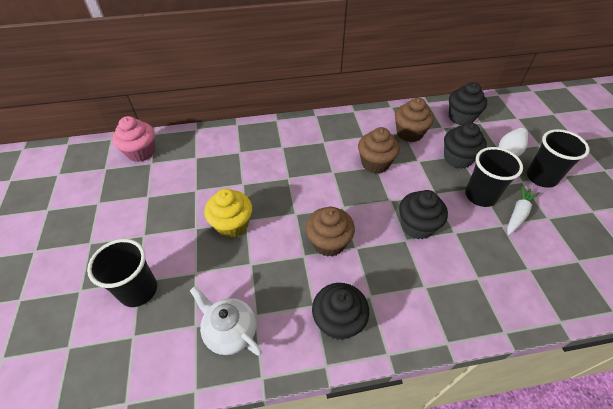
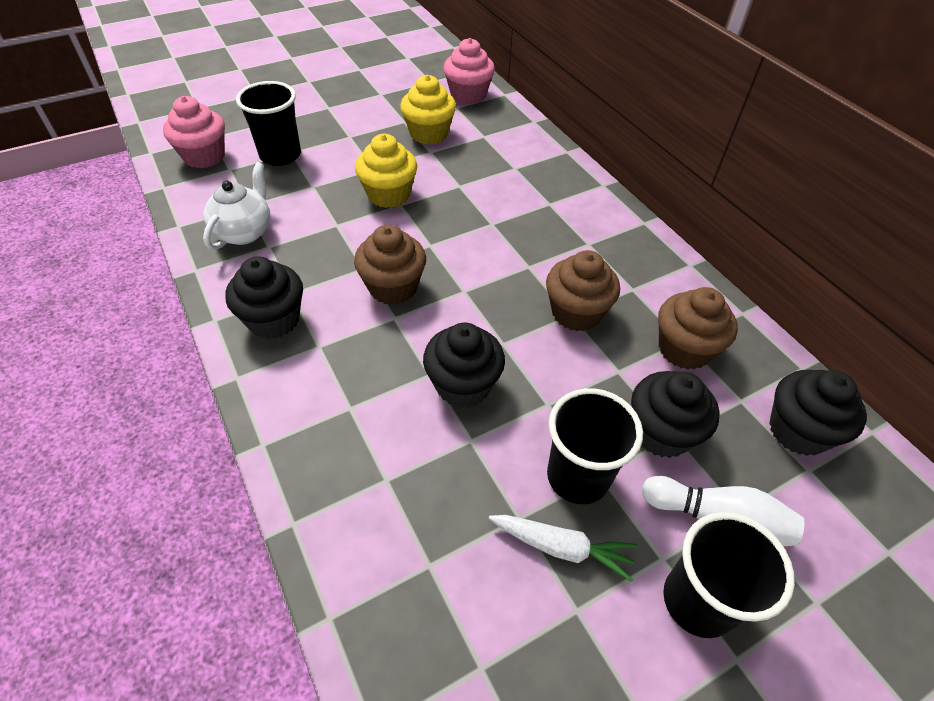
camera: 70 degrees right, 0 degrees up
none -> pink cupcake [163,96,225,168]
none -> yellow cupcake [400,75,456,144]

